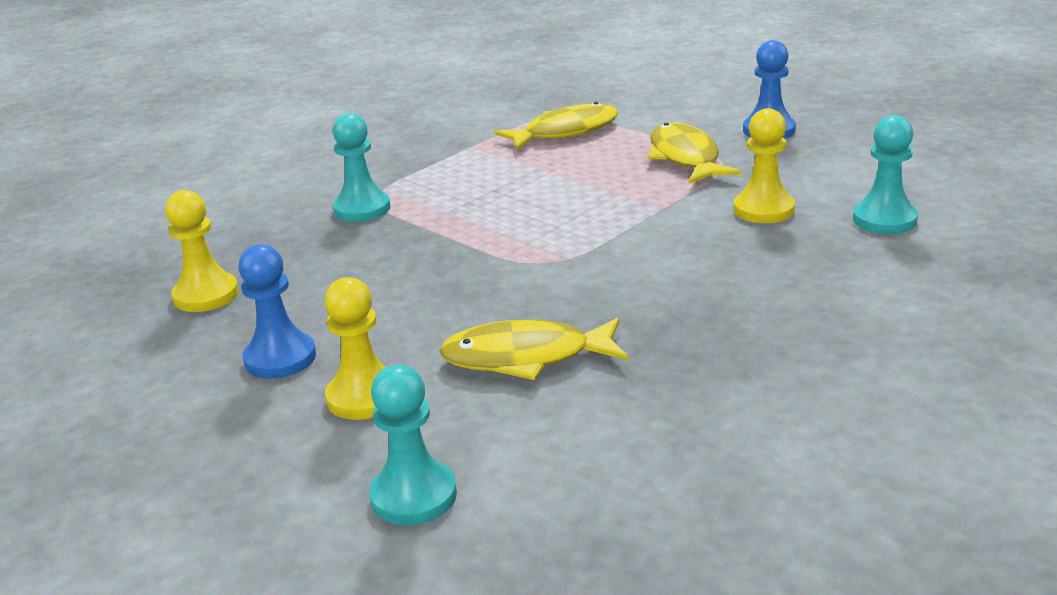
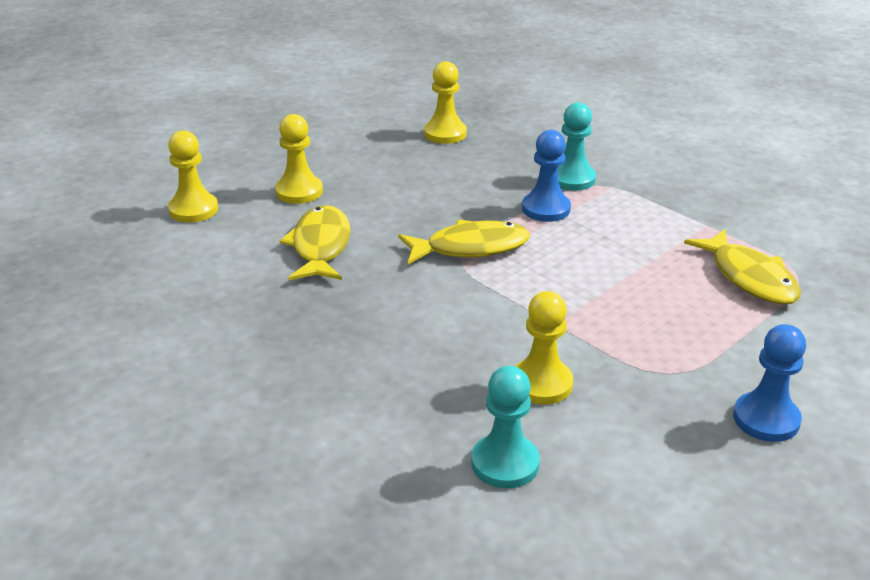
camera: 90 degrees right, 5 degrees up
blue pawn [239,244,316,379] -> blue pawn moved to [522,130,571,222]
turquoise pawn [369,365,457,525] -> yellow pawn [168,130,218,223]
yellow fish [648,123,741,183] -> yellow fish moved to [398,220,530,264]

